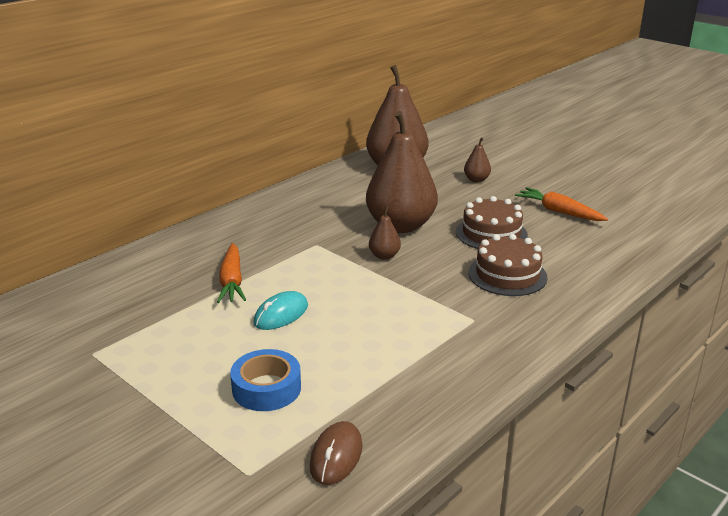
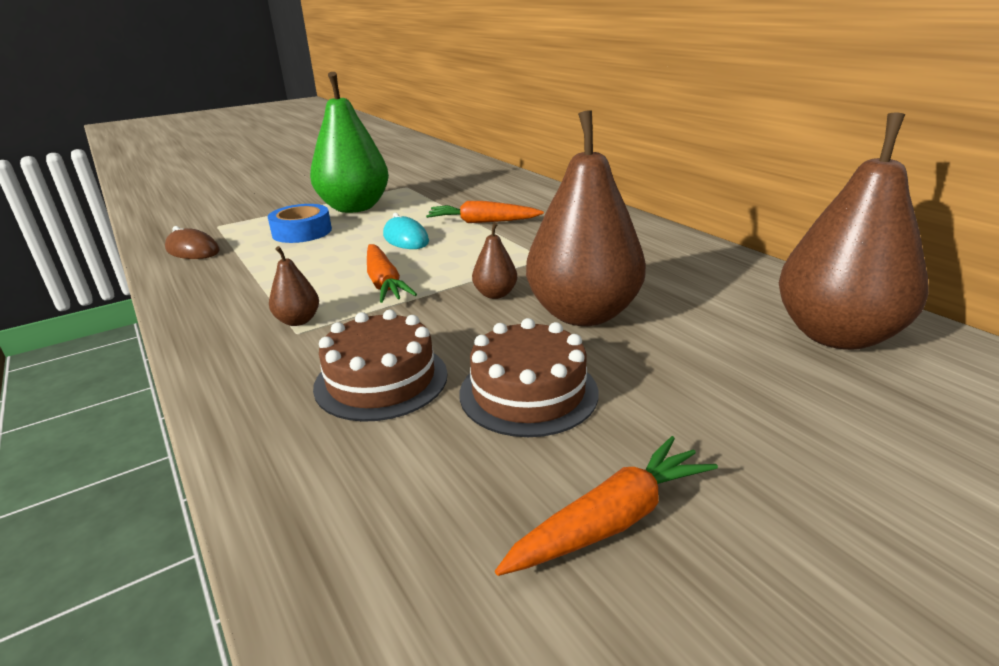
camera: 105 degrees right, 0 degrees up
brown pear [464,137,491,182] -> brown pear moved to [269,246,319,326]
none -> green pear [310,72,389,213]
none -> orange carrot [367,244,417,303]

